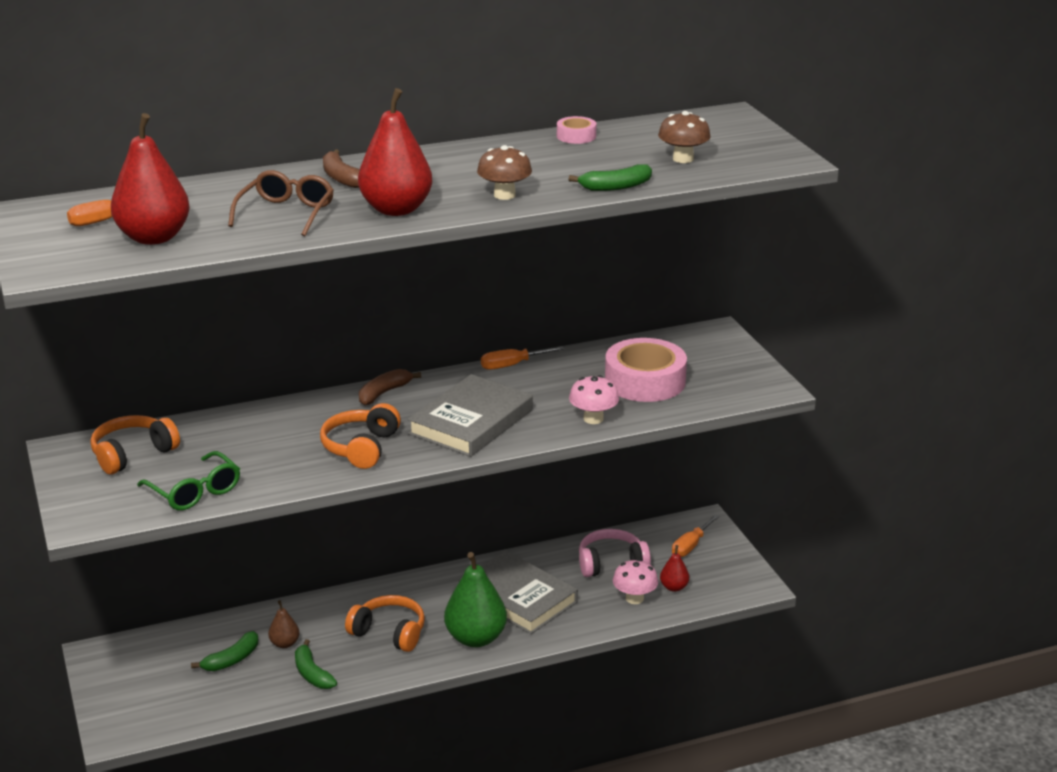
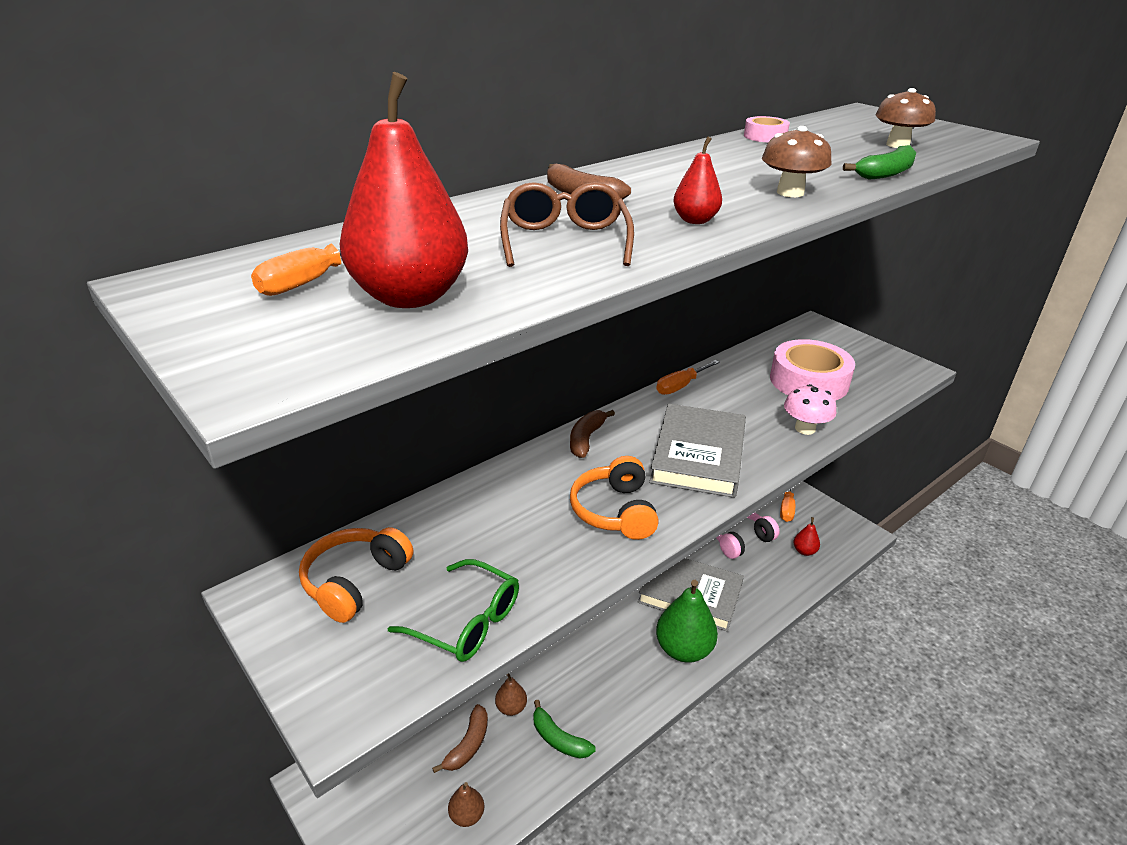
camera: 20 degrees left, 5 degrees up
green banana [191,631,258,671] -> brown banana [432,704,488,773]
orange headphones [345,595,425,652] -> none
red pear [358,88,432,216] -> red pear [673,136,722,224], size x0.49
pink mushroom [613,559,658,604] -> none
none -> brown pear [448,782,484,827]

